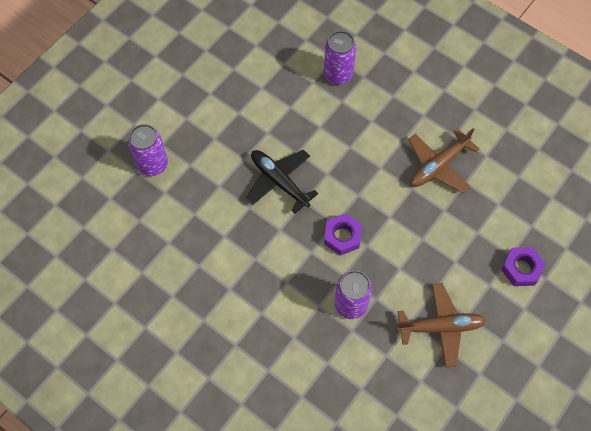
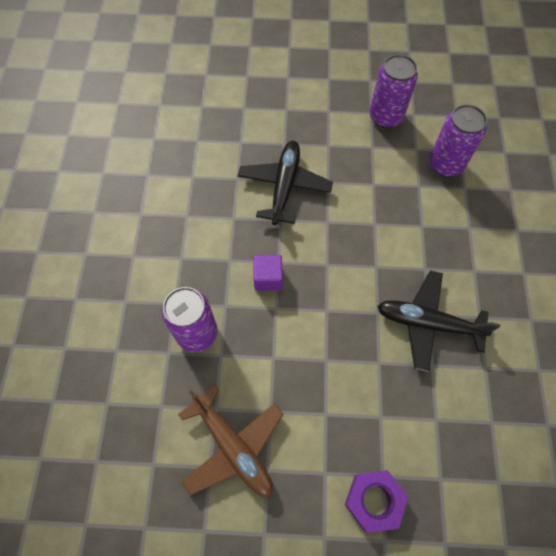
camera: 55 degrees right, 0 degrees up
purple can [128,124,168,176] -> purple can moved to [370,54,418,128]
purple nut [324,213,362,256] -> purple cube [253,255,283,291]
brown plane [408,128,479,193] -> black plane [377,271,500,373]

